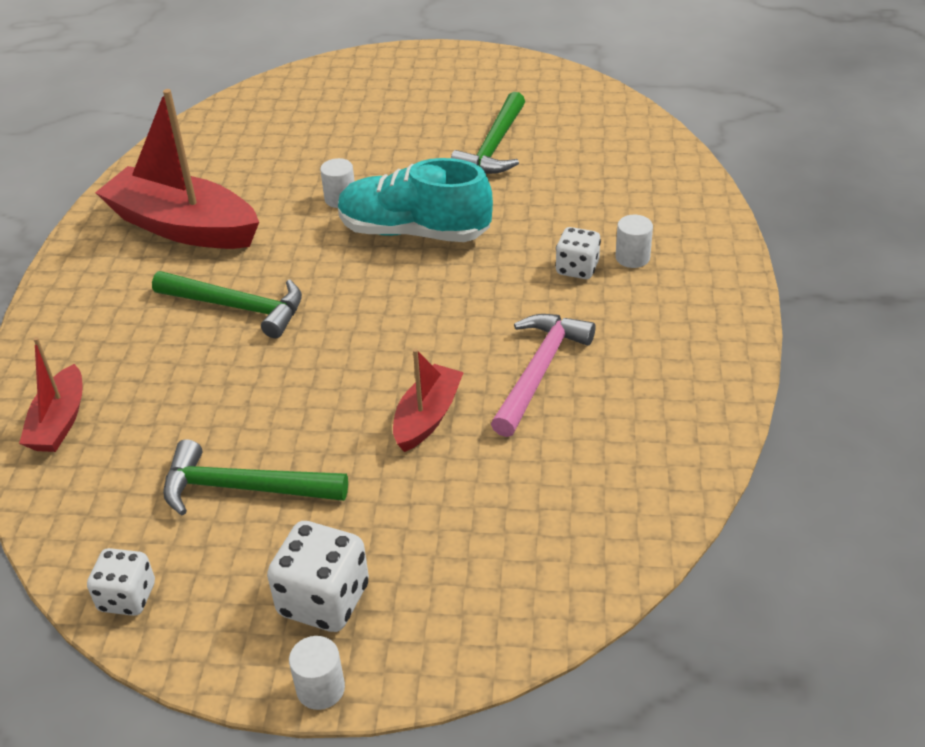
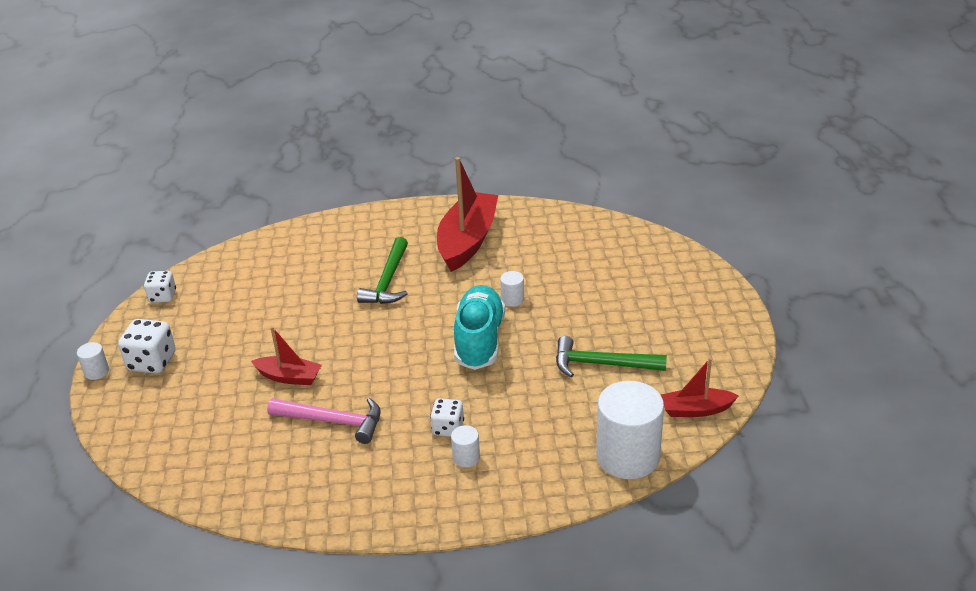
camera: 80 degrees right, 5 degrees down
red boat [19,337,83,452] -> red boat moved to [661,358,739,417]
green hammer [163,439,348,515] -> none
none -> white cylinder [596,381,664,479]

